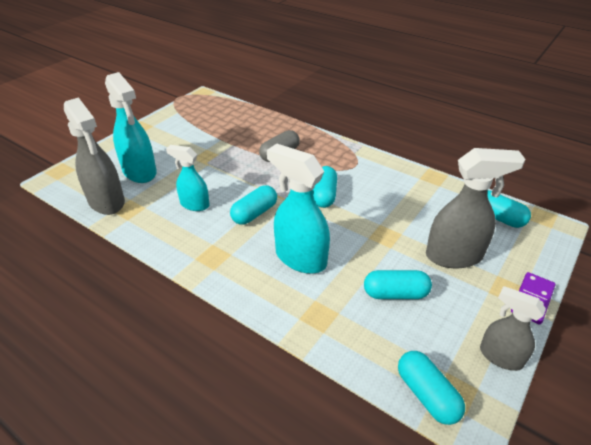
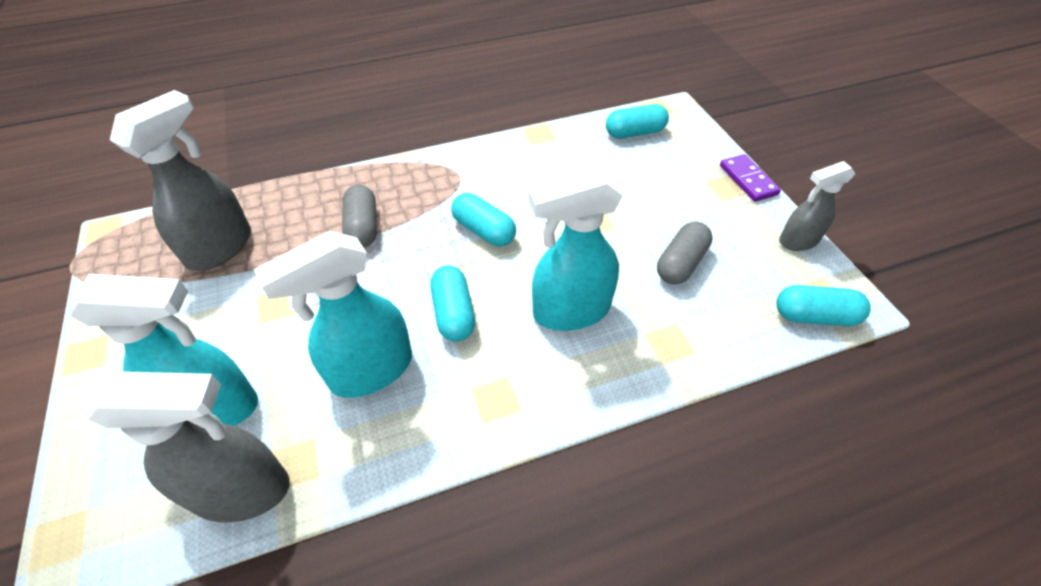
camera: 55 degrees left, 10 degrees up
turquoise spray bottle [166,145,209,211] -> turquoise spray bottle [254,231,412,398], size x1.63
turquoise capsule [364,270,432,299] -> grey capsule [657,222,713,284]
grey spray bottle [426,148,525,268] -> grey spray bottle moved to [110,90,251,271]

